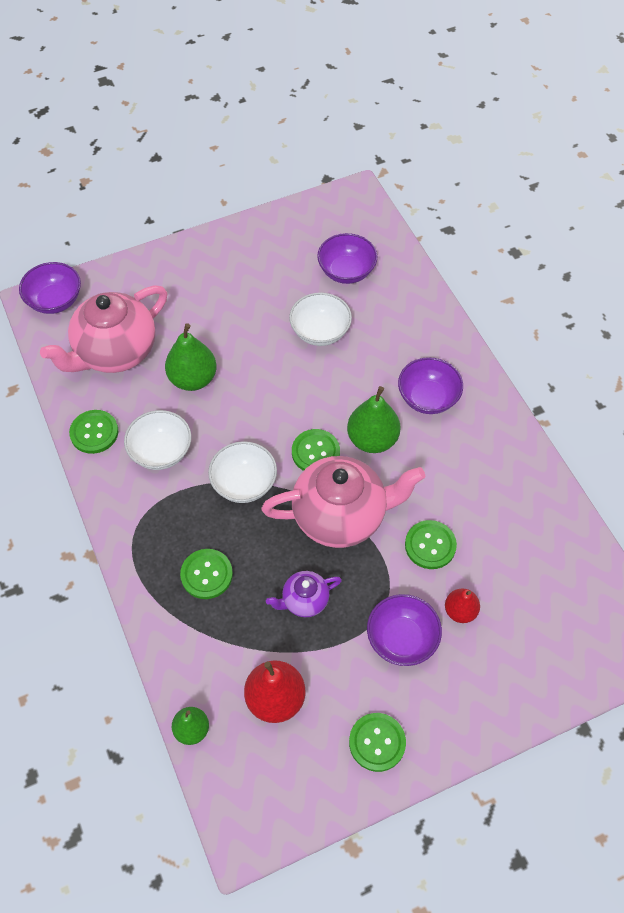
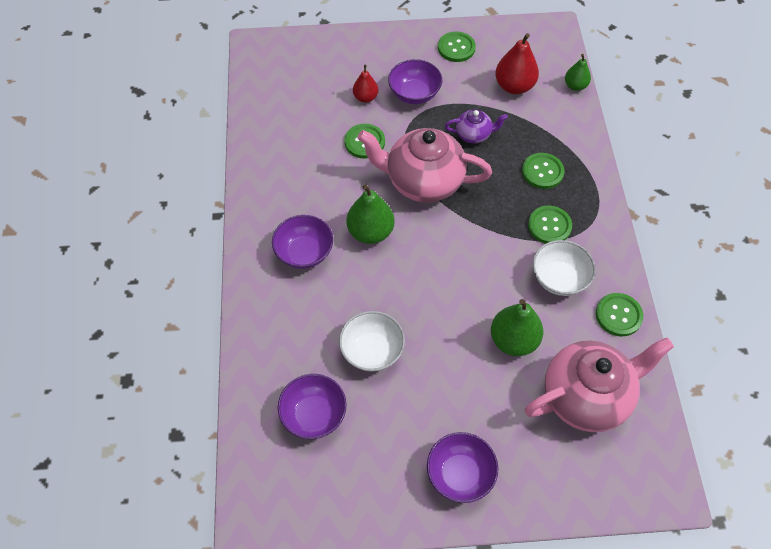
camera: 160 degrees left, 0 degrees up
purple bowl [19,262,81,314] -> purple bowl moved to [427,432,498,503]
white bowl [208,441,277,503] -> none
green button [292,429,340,471] -> green button moved to [528,205,572,244]

